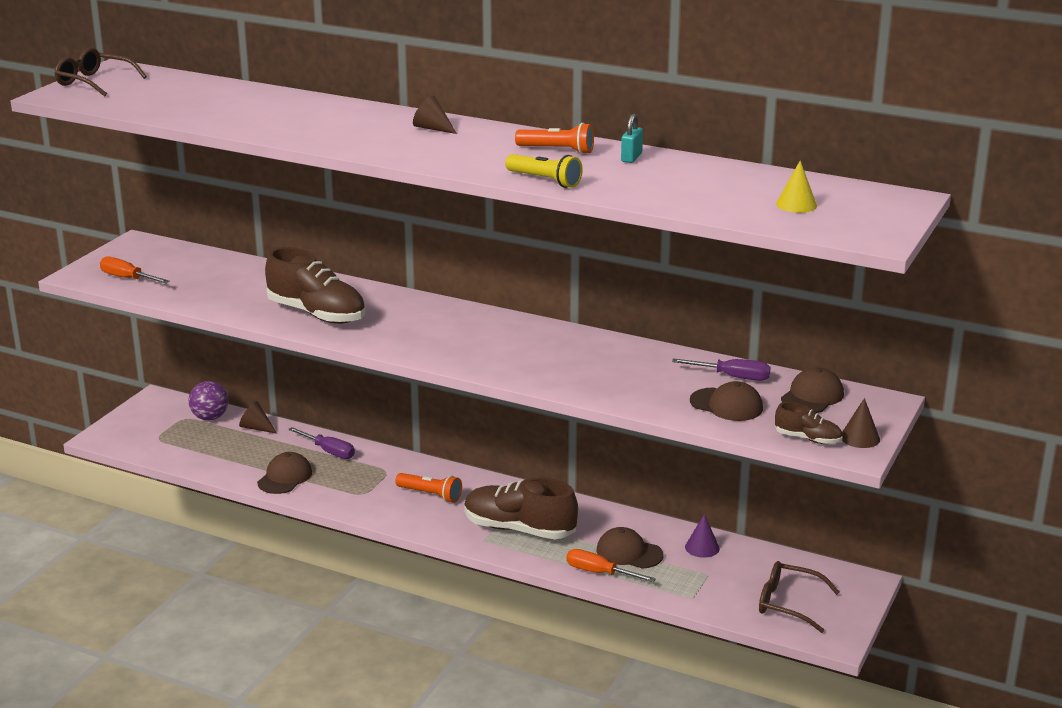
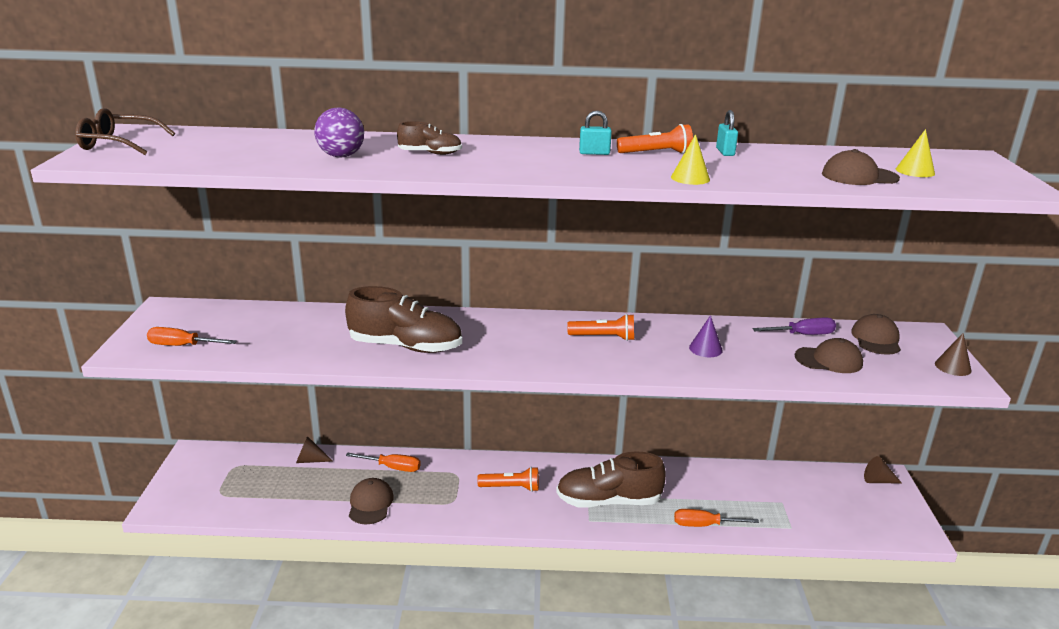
camera: 25 degrees left, 0 degrees up
purple ball [189,381,229,420] -> purple ball moved to [314,108,364,157]
purple screwdriver [288,427,355,459] -> orange screwdriver [346,453,421,472]
brown cone [413,96,457,134] -> brown cone moved to [864,456,902,483]
yellow flashlight [505,154,583,188] -> yellow cone [671,134,710,185]
brown cap [597,527,663,569] -> brown cap moved to [822,149,900,185]
purple cone [685,514,720,558] -> purple cone moved to [689,315,723,357]
brown glasses [759,561,839,633] -> none
brown shoe [775,402,842,444] -> brown shoe moved to [397,121,462,155]
none -> orange flashlight [567,314,634,341]
none -> turquoise padlock [579,111,612,155]

